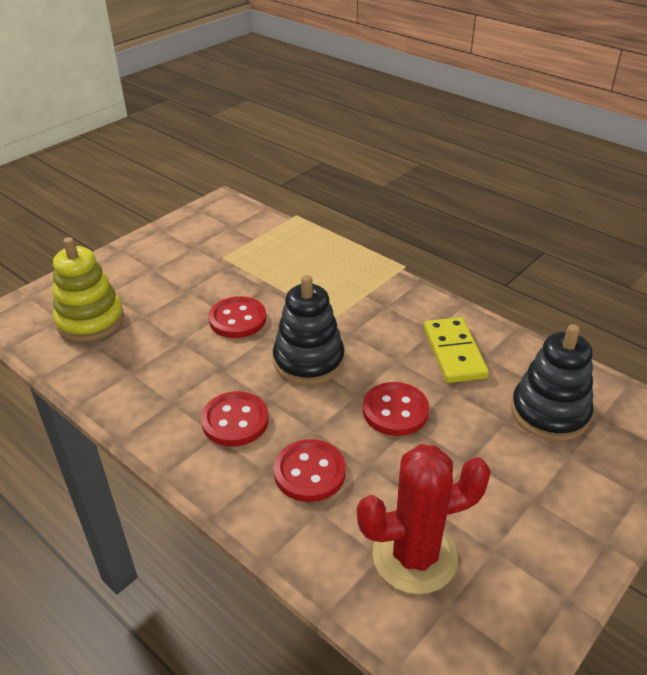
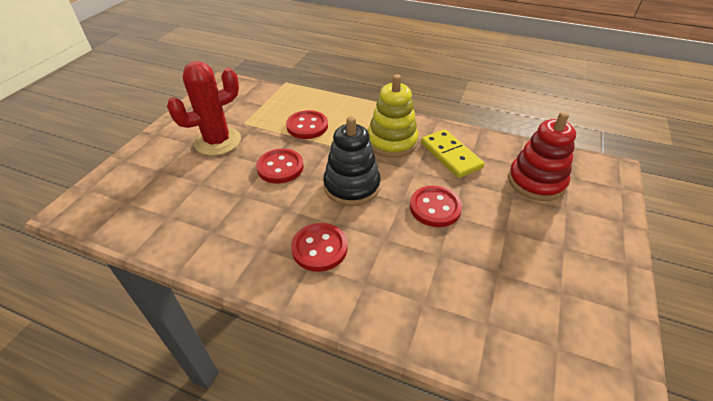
camera: 20 degrees left, 5 degrees up
yellow stacking toy [53,237,124,342] -> yellow stacking toy moved to [368,74,418,158]
red button [274,439,346,502] -> red button moved to [286,110,328,139]
red cactus [357,444,491,594] -> red cactus moved to [167,61,241,156]
black stacking toy [511,324,593,441] -> red stacking toy [508,112,576,201]

